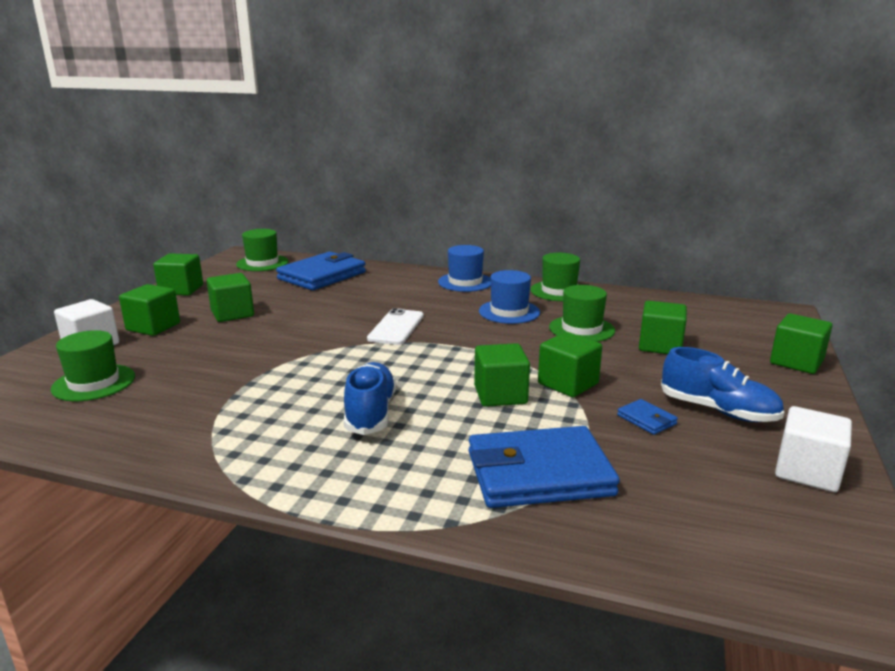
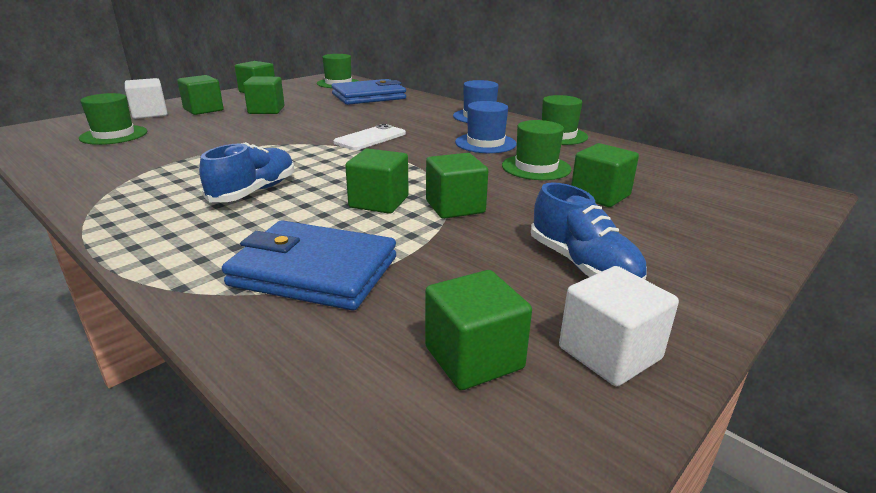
camera: 25 degrees right, 5 degrees up
blue wallet [617,399,678,435] -> none
green cube [770,314,832,374] -> green cube moved to [425,270,532,390]

